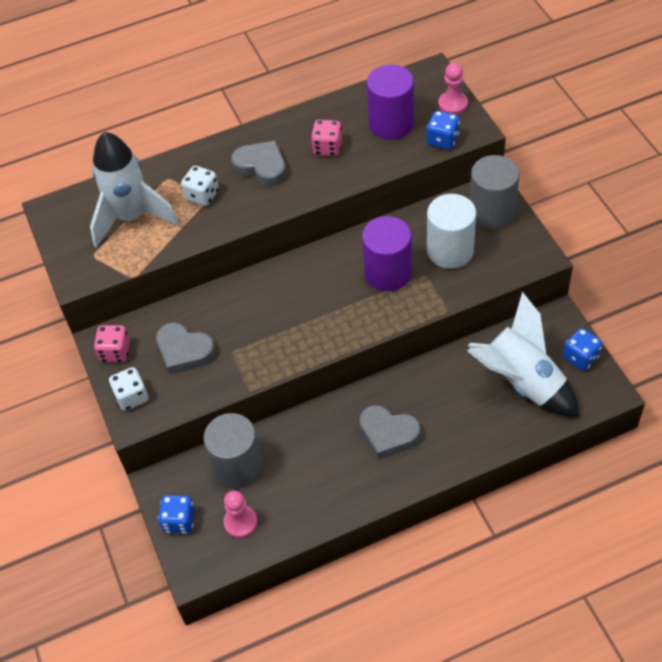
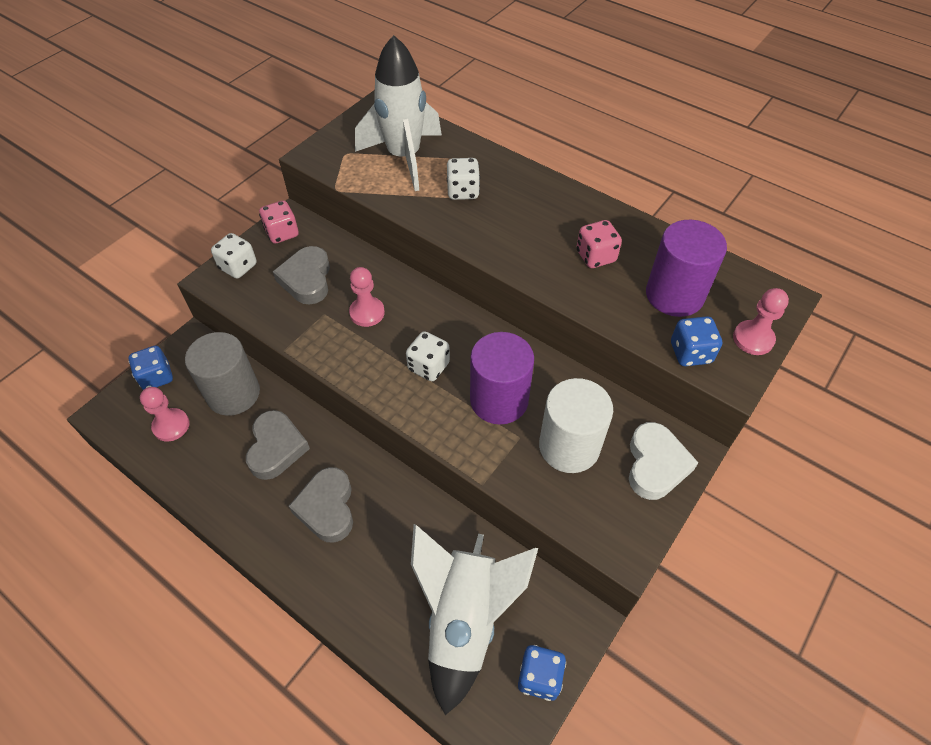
camera: 55 degrees right, 0 degrees up
grey heart [231,140,286,187] -> grey heart moved to [246,410,310,480]
grey cylinder [470,155,520,229] -> white heart [629,422,698,500]
none -> pink pawn [349,267,385,327]
none -> white dice [406,331,450,381]

